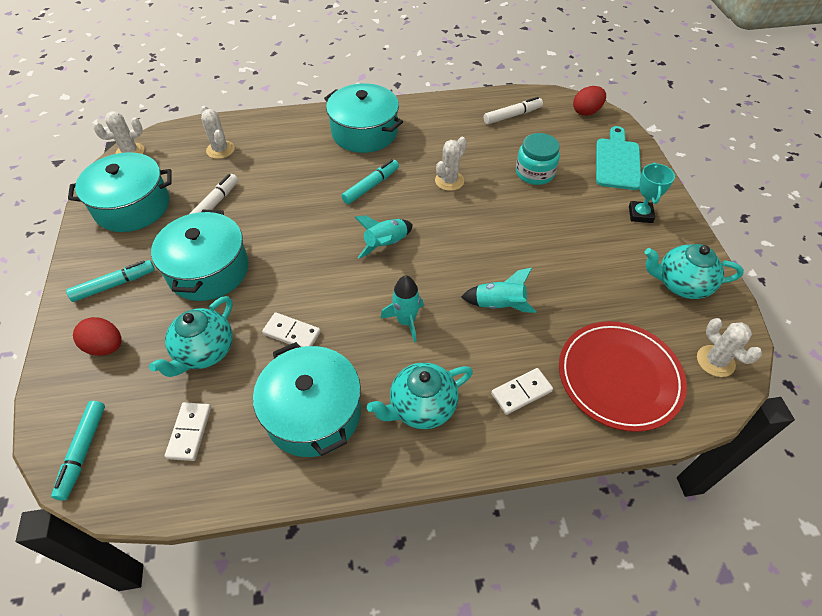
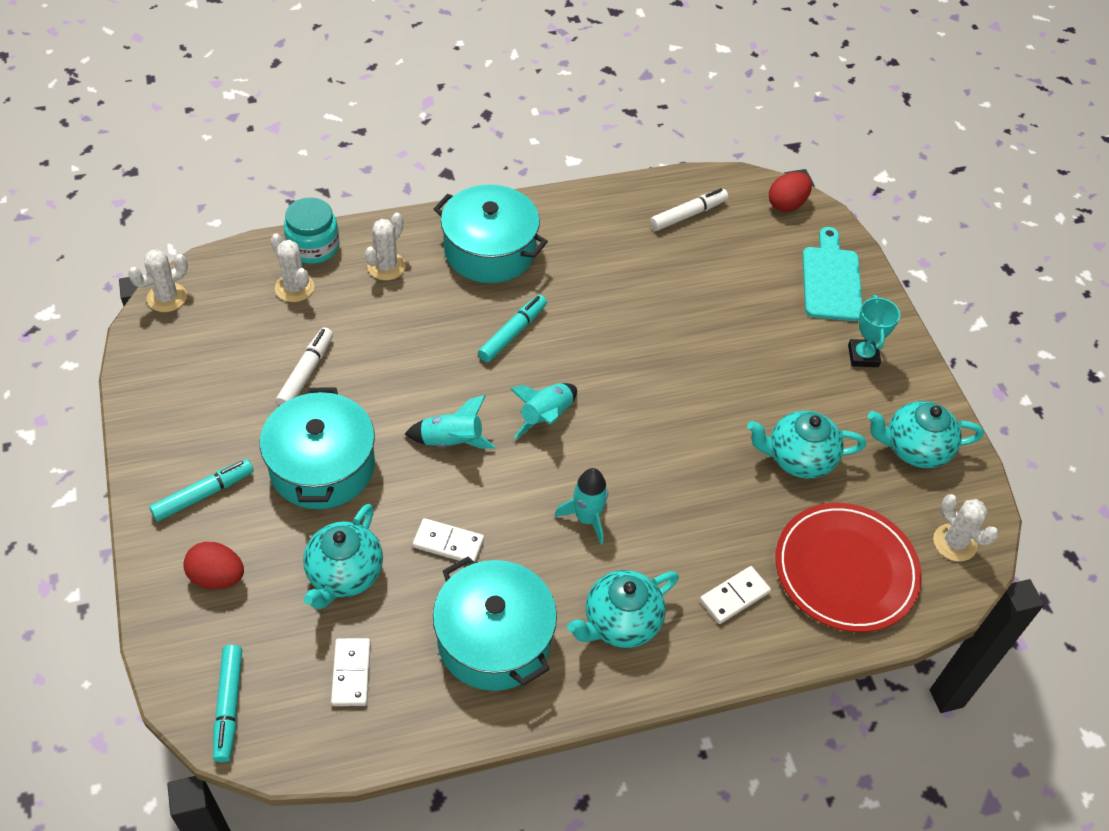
camera: 10 degrees left, 0 degrees up
turquoise pot [68,152,172,232] -> none
white cactus [435,137,467,191] -> white cactus moved to [365,213,406,281]
turquoise rocket [461,268,536,313] -> turquoise rocket moved to [405,395,496,448]
turquoise jar [516,133,560,185] -> turquoise jar moved to [284,197,339,264]
none -> turquoise teapot [747,410,866,479]

